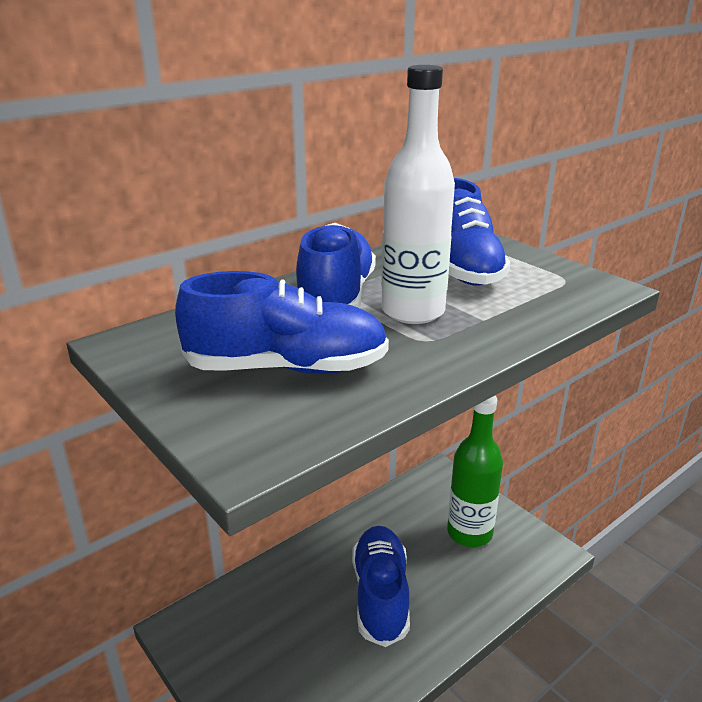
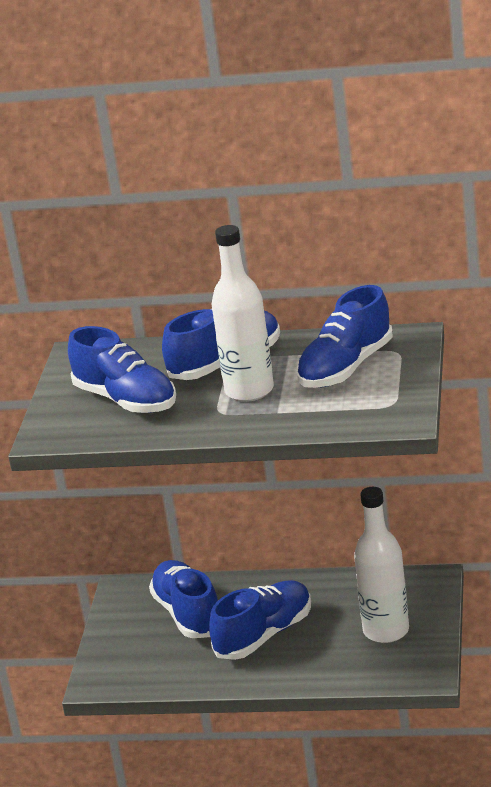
camera: 50 degrees right, 0 degrees up
green bottle [447,396,503,547] -> white bottle [354,487,409,643]
none -> blue shoe [149,560,218,638]

